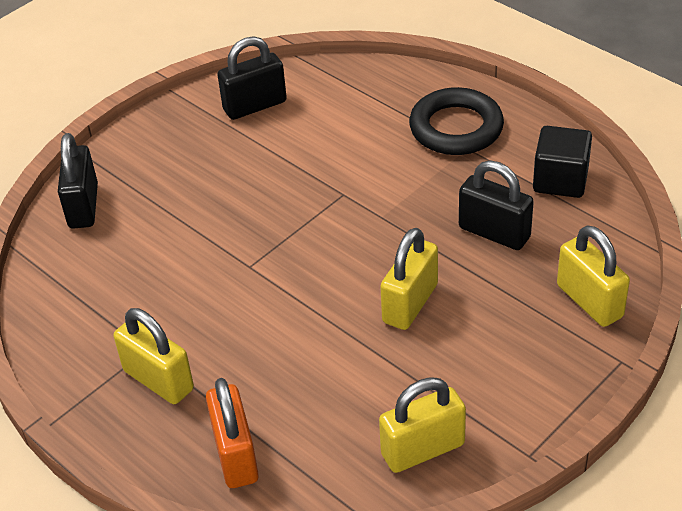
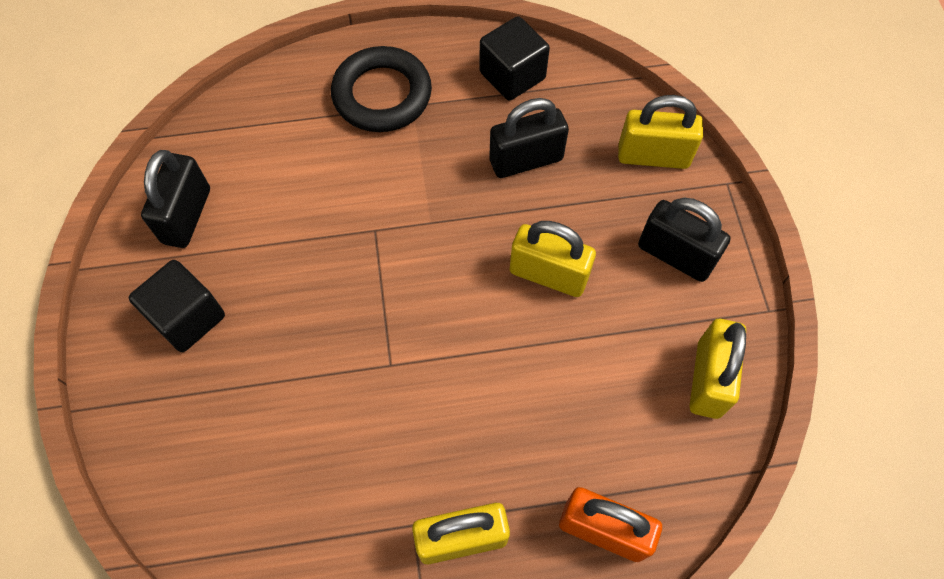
camera: 55 degrees left, 20 degrees up
black padlock [58,133,98,229] -> black padlock moved to [638,198,731,282]
yellow padlock [380,228,438,330] -> yellow padlock turned 45 degrees counterclockwise [510,221,596,297]
none -> black cube [129,260,225,352]

